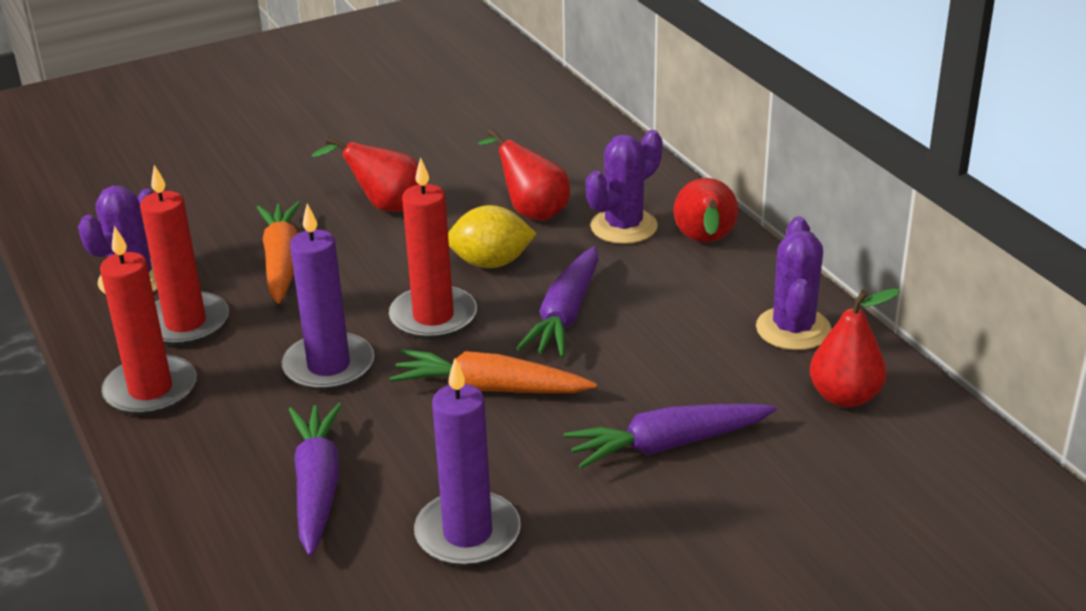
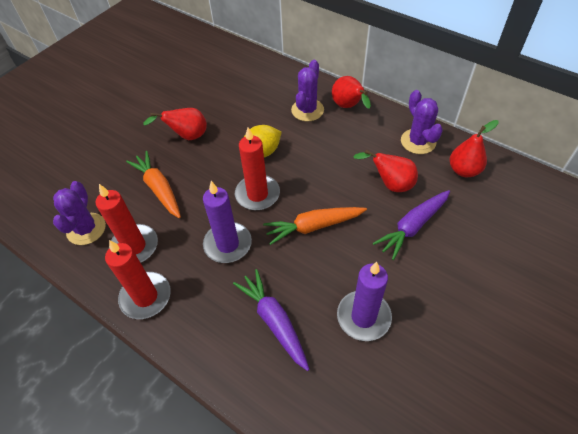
camera: 25 degrees left, 20 degrees up
red pear [478,128,570,221] -> red pear moved to [353,150,418,192]
purple carrot [516,246,599,358] -> none

